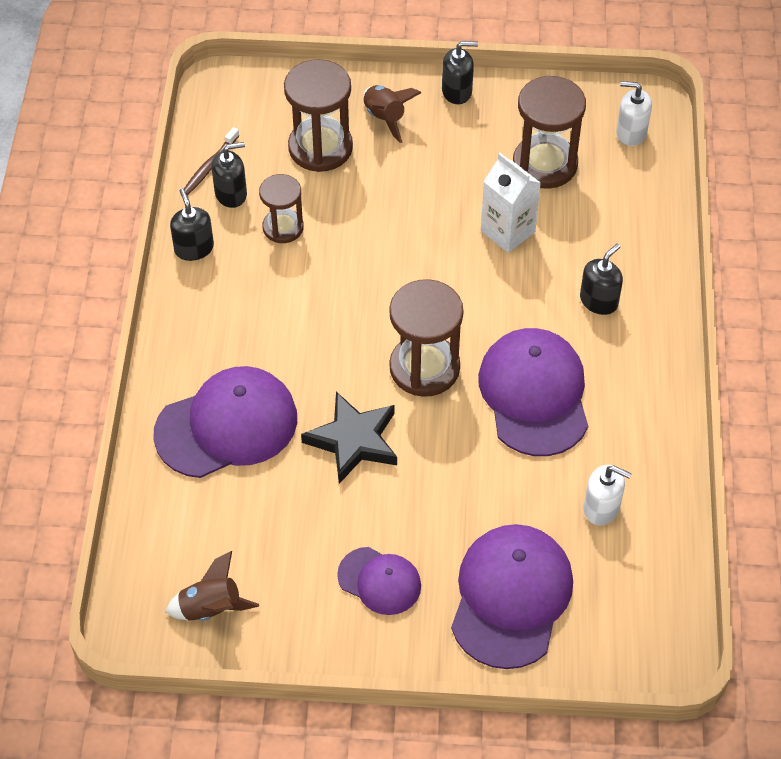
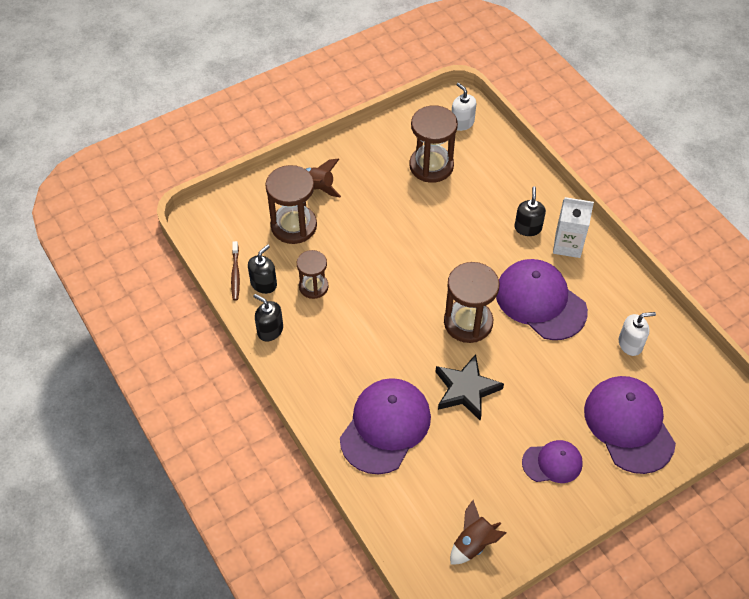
camera: 35 degrees left, 0 degrees up
black soap dispenser [442,41,478,104] -> none
white carton [481,153,541,253] -> white carton moved to [553,197,594,258]
white soap dispenser [616,81,652,146] -> white soap dispenser turned 75 degrees clockwise [452,83,476,131]

